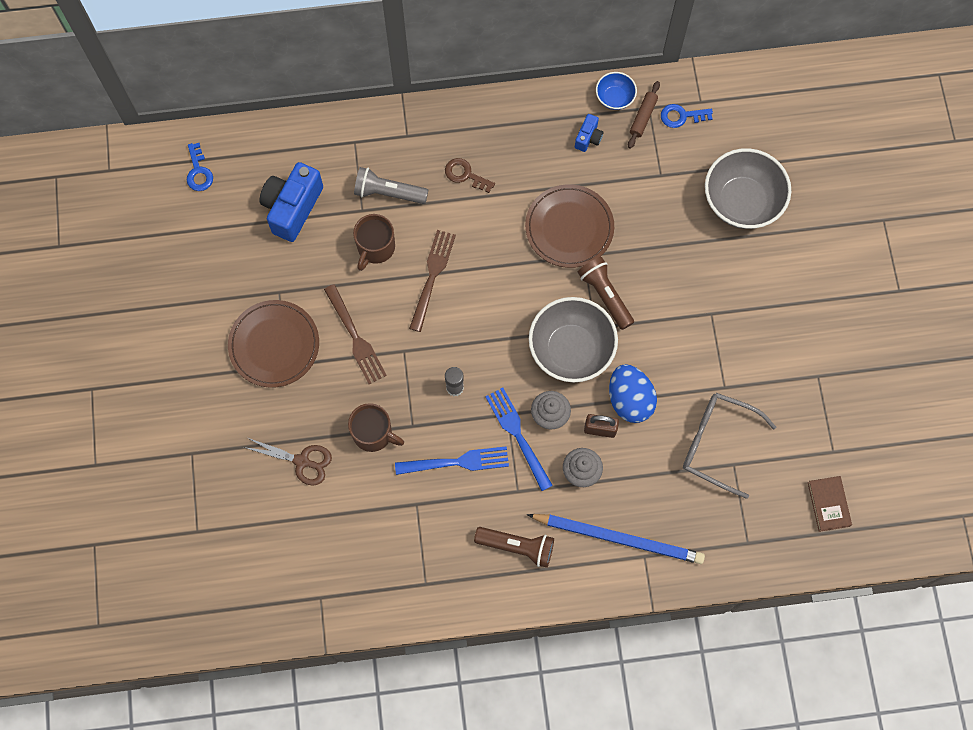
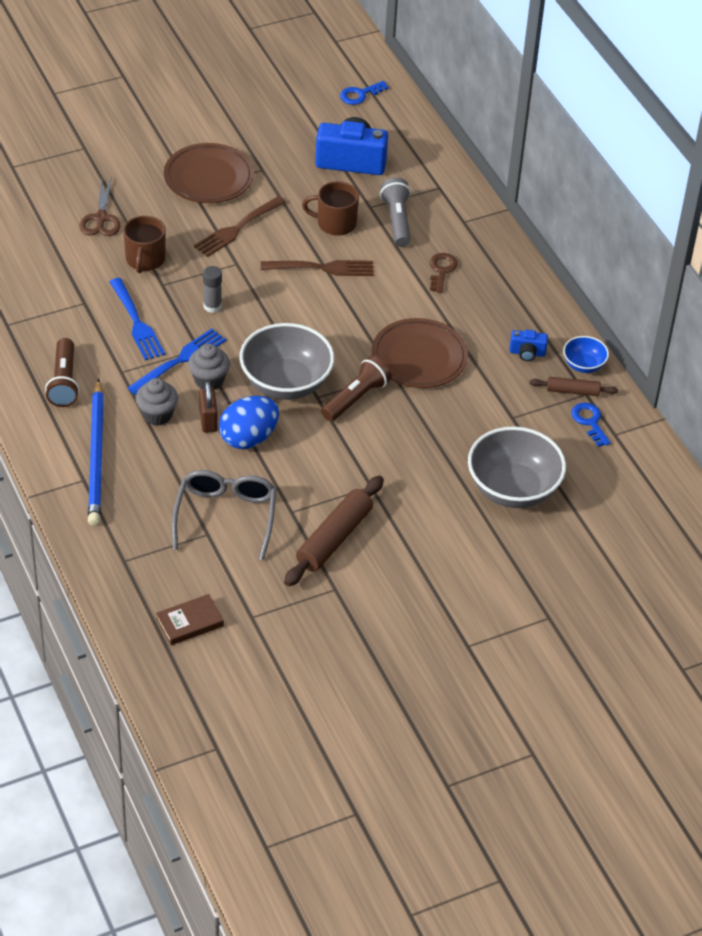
camera: 70 degrees right, 25 degrees down
none -> brown rolling pin [284,476,384,586]

